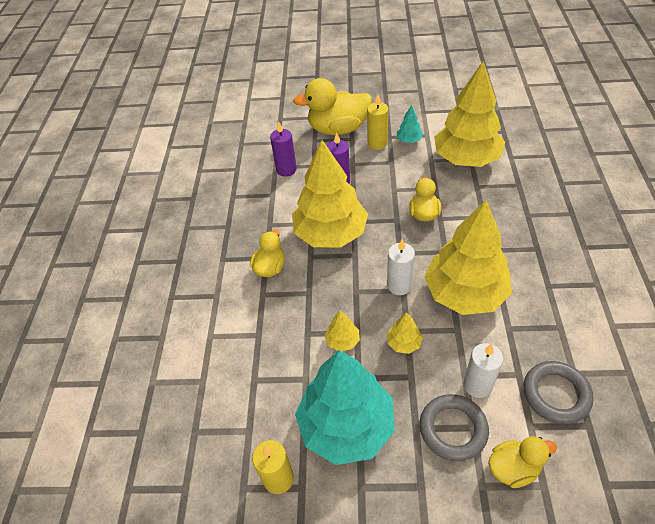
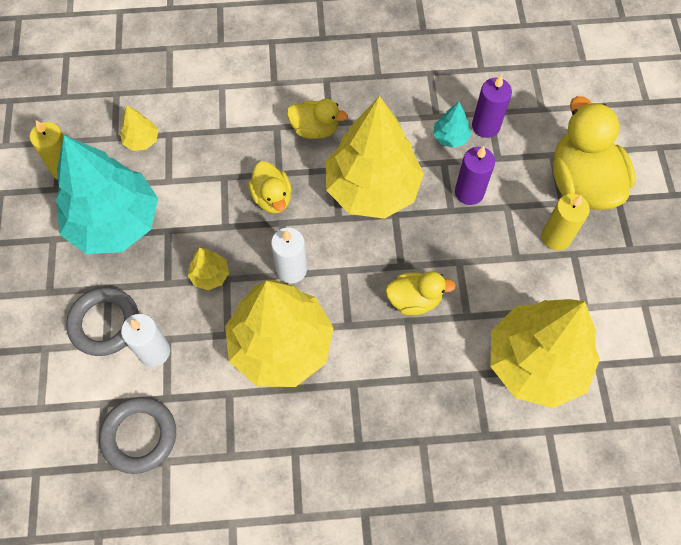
camera: 80 degrees right, 15 degrees up
yellow tree [324,310,360,351] -> yellow tree moved to [120,105,158,151]
turquoise tree [397,105,423,143] -> turquoise tree moved to [433,102,471,148]
yellow duck [488,436,557,488] -> yellow duck moved to [248,161,292,214]

